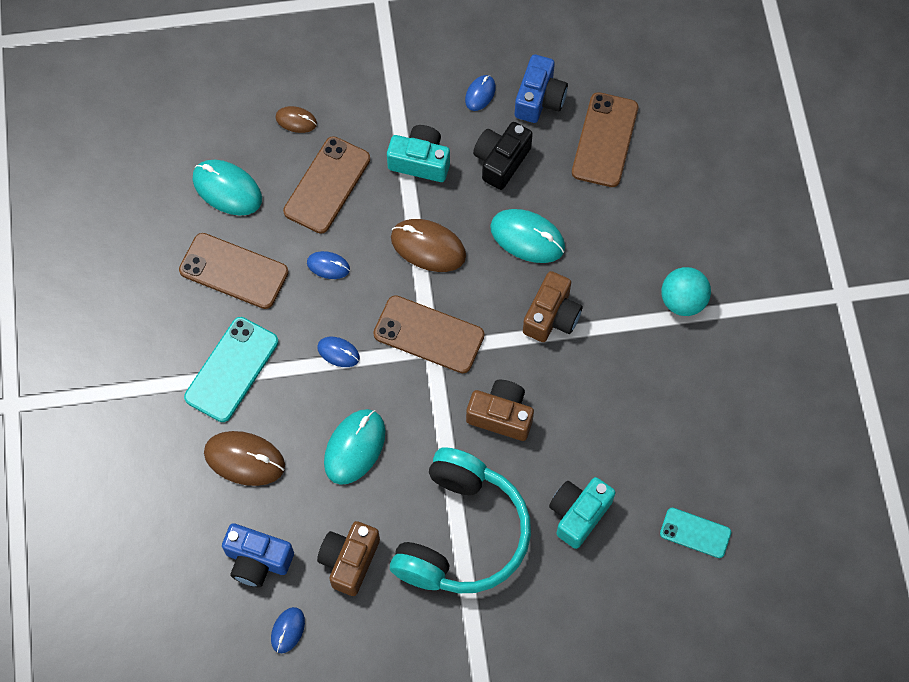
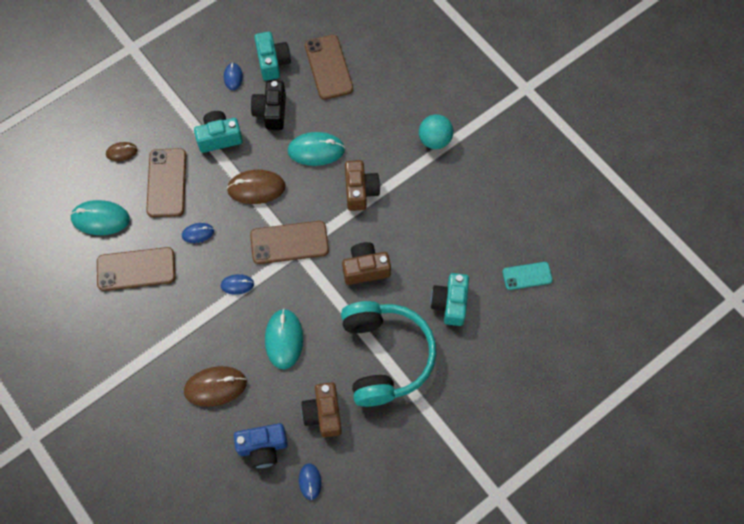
camera: 30 degrees left, 0 degrees up
turquoise phone [184,317,278,422] -> none
blue camera [515,54,568,123] -> turquoise camera [254,32,291,81]

